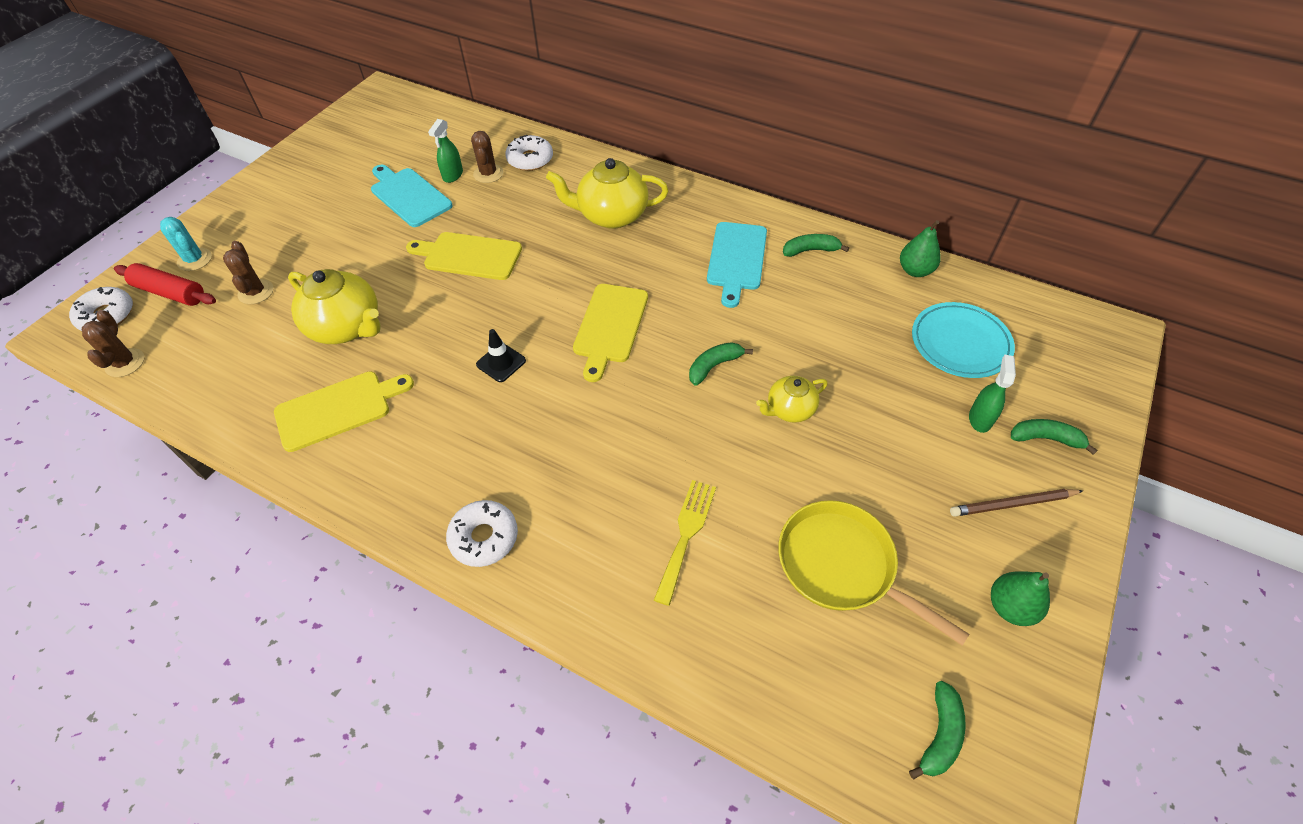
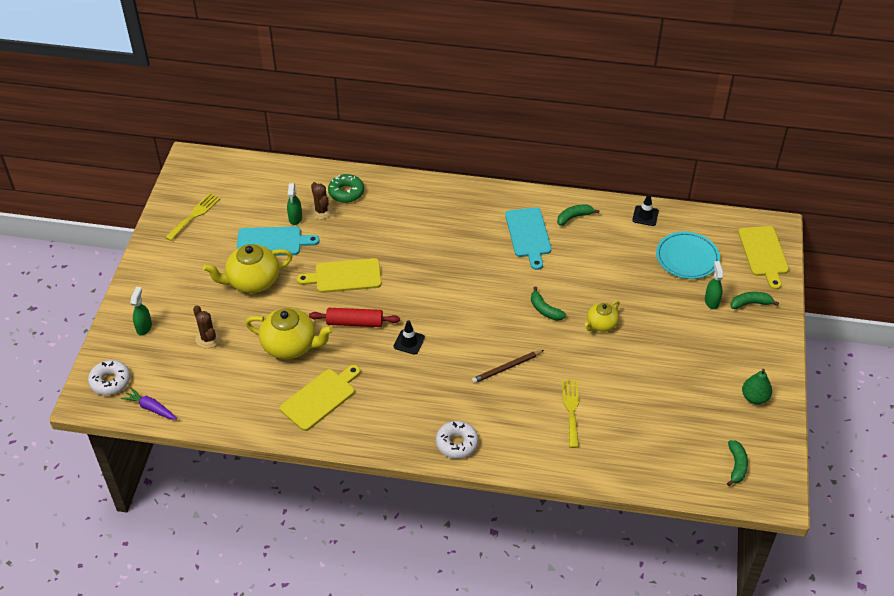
camera: 20 degrees left, 5 degrees down
brown cactus [82,310,145,377] -> purple carrot [121,387,177,420]
red rolling pin [114,263,216,306] -> red rolling pin moved to [309,308,400,327]
turquoise cactus [160,217,212,271] -> green spray bottle [130,287,152,336]
turquoise cutting board [371,164,453,227] -> turquoise cutting board turned 150 degrees clockwise [237,226,320,256]
white donut [505,135,553,171] -> green donut [328,174,364,203]
yellow teapot [546,158,668,229] -> yellow teapot moved to [203,244,293,293]
yellow cutting board [573,284,648,382] -> yellow cutting board moved to [738,226,789,290]
green banana [689,342,753,386] -> green banana turned 75 degrees counterclockwise [531,287,566,321]
yellow pan [778,500,970,646] -> none
green pear [900,220,941,277] -> black traffic cone [632,194,659,226]
brown pencil [950,489,1083,517] -> brown pencil moved to [471,350,544,384]
none -> yellow fork [165,193,220,241]

